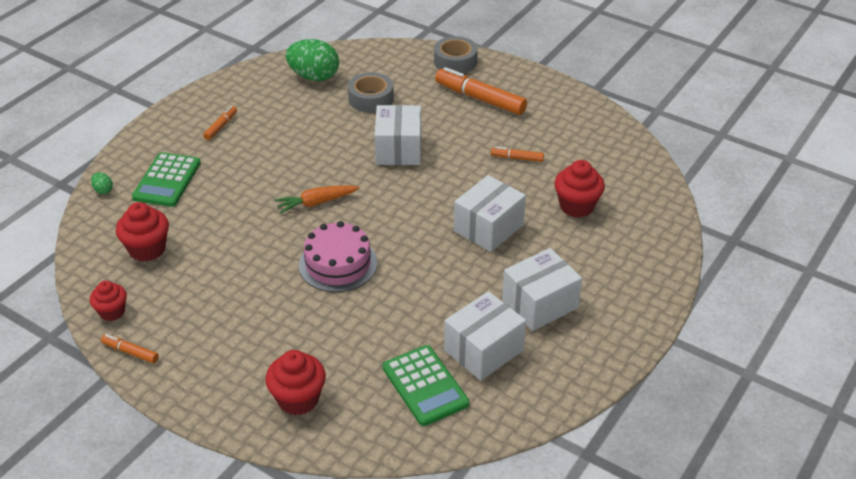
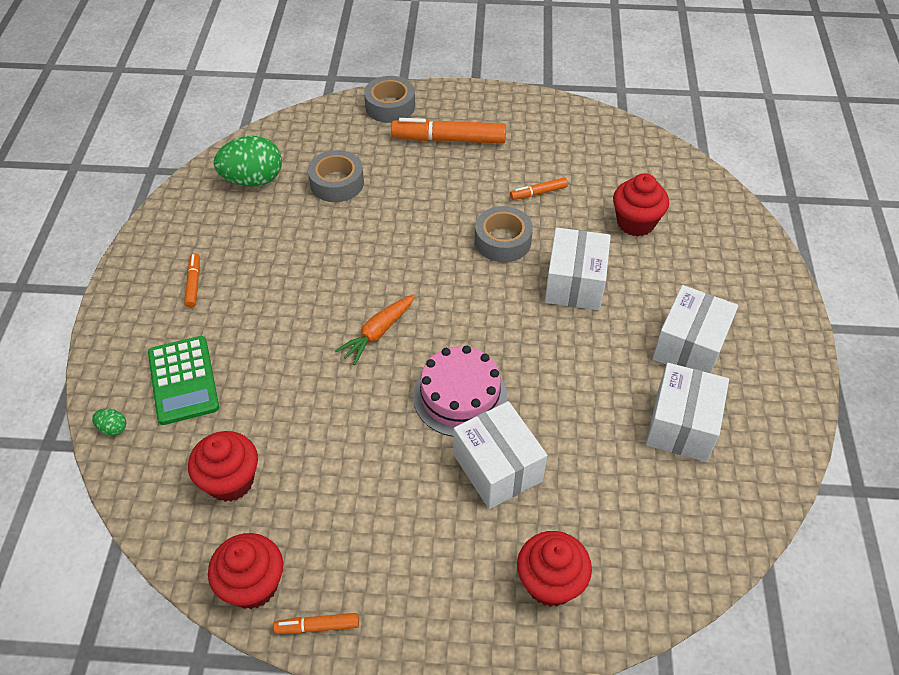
camera: 30 degrees left, 10 degrees up
red cupcake [90,281,127,321] -> red cupcake [208,533,283,609], size x1.52
white box [375,105,421,165] -> white box moved to [453,401,547,509]
green calculator [383,345,469,426] -> none
none -> grey tape [475,206,533,262]

